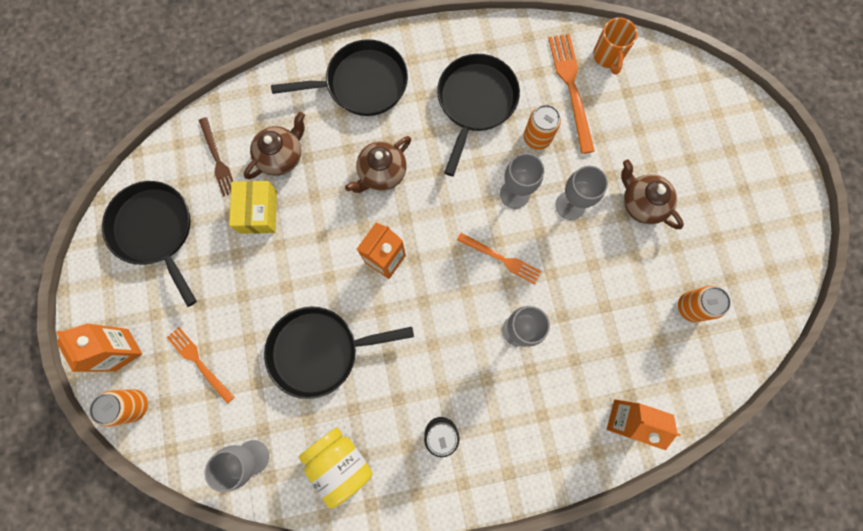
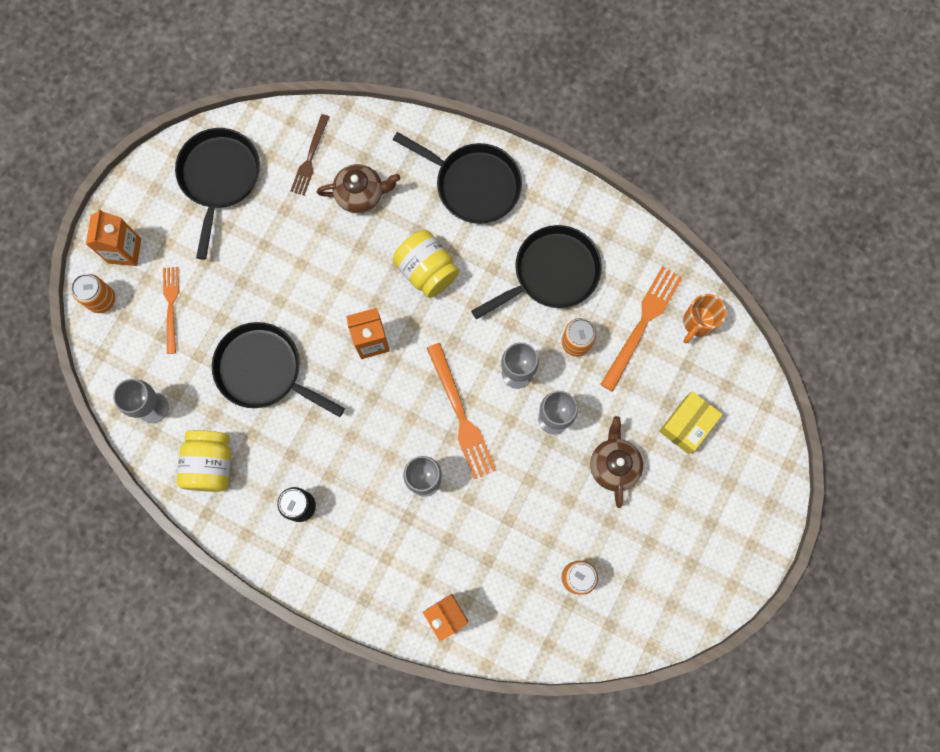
camera: 40 degrees right, 0 degrees up
yellow box [229,181,277,234] -> yellow box moved to [659,391,723,454]
brown teapot [345,136,411,193] -> yellow jar [393,230,459,298]
orange fork [457,233,542,284] -> orange fork [427,343,496,479], size x1.55

